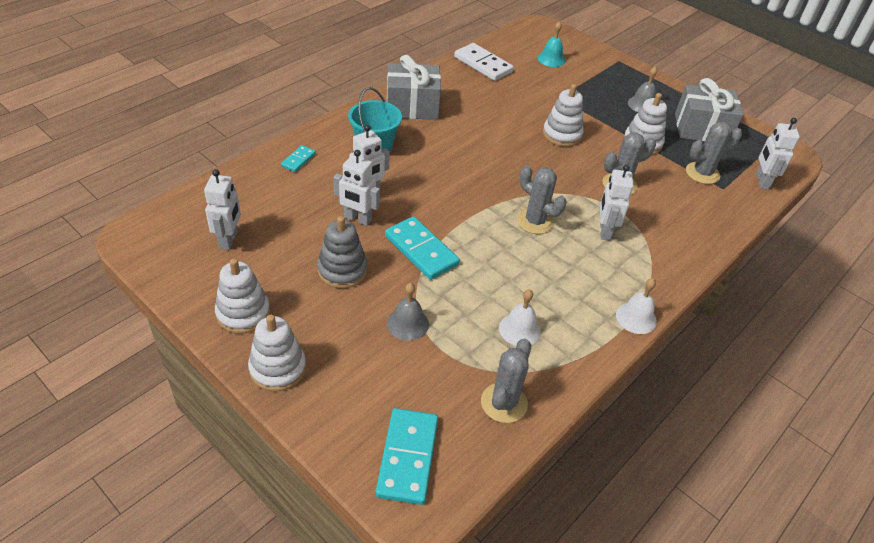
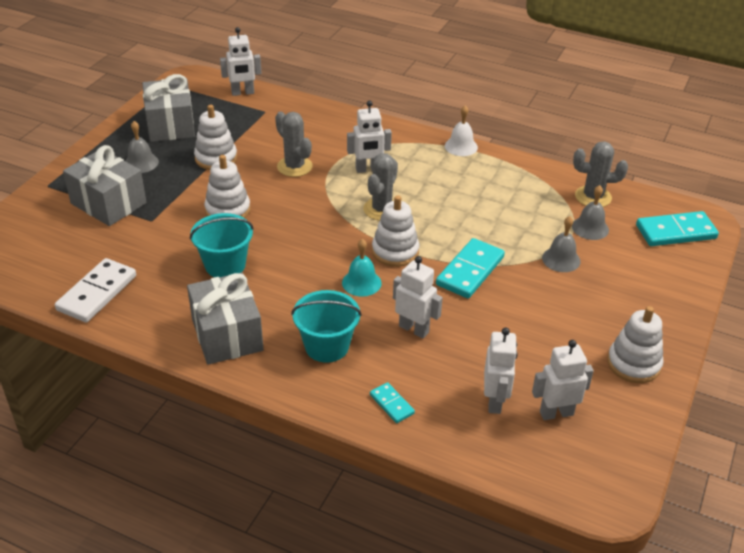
camera: 105 degrees left, 5 degrees down
white stacking toy [248,315,306,392] -> white stacking toy moved to [372,195,419,267]
turquoise domino [281,145,316,172] -> turquoise domino turned 45 degrees clockwise [370,382,415,423]
grey stacking toy [317,216,367,288] -> none
white robot [334,150,380,226] -> white robot moved to [484,328,517,414]
white bell [499,289,541,346] -> none
turquoise bell [538,21,566,67] -> turquoise bell moved to [342,239,381,297]
grey cactus [686,122,742,184] -> none
none -> grey gift [63,145,147,226]
none -> turquoise bucket [190,213,254,277]
none -> grey bell [572,185,609,240]

